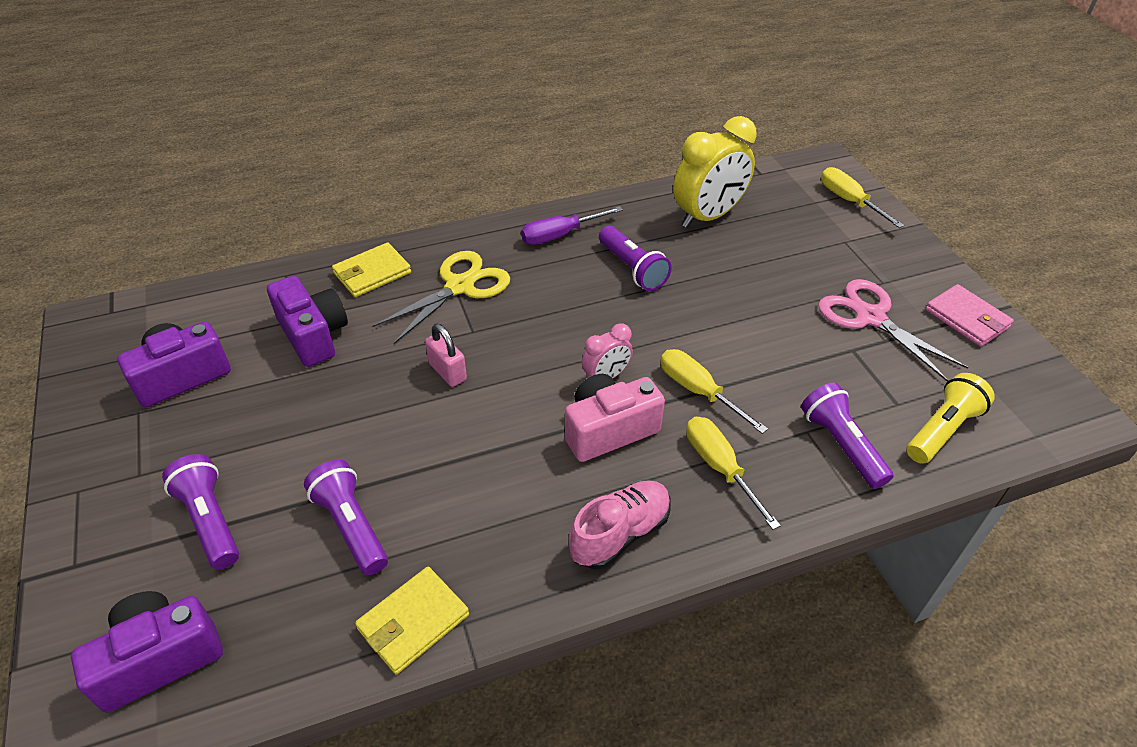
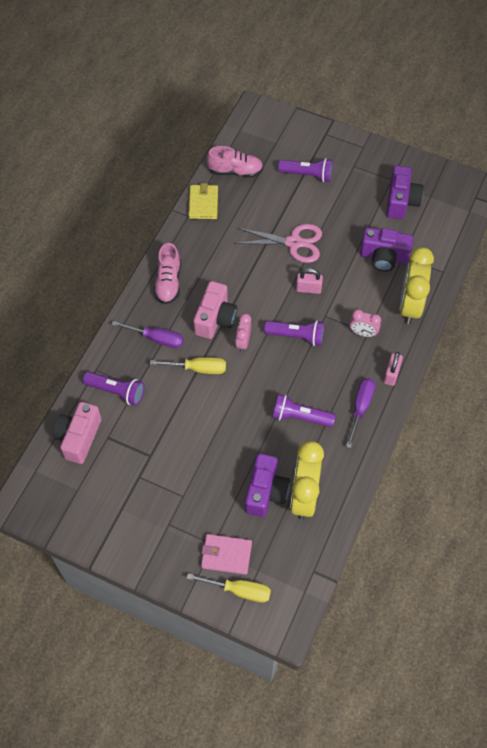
camera: 135 degrees right, 15 degrees up
purple camera [71,591,223,713] -> purple camera moved to [245,453,290,517]
purple flashlight [304,460,388,575] -> purple flashlight moved to [264,320,324,346]
yellow wallet [332,243,411,297] -> yellow clock [399,247,434,324]
yellow scissors [372,251,510,344] -> pink clock [349,309,381,337]
yellow screwdriver [686,417,781,530] -> purple screwdriver [111,321,184,348]
pink scissors [818,279,969,382] -> pink scissors moved to [234,224,322,263]
yellow flashlight [907,373,995,464] -> pink camera [52,402,102,464]
pink wallet [925,284,1014,347] -> pink wallet moved to [201,534,252,575]
none -> pink shoe [206,146,263,178]
none -> pink padlock [384,352,403,386]

